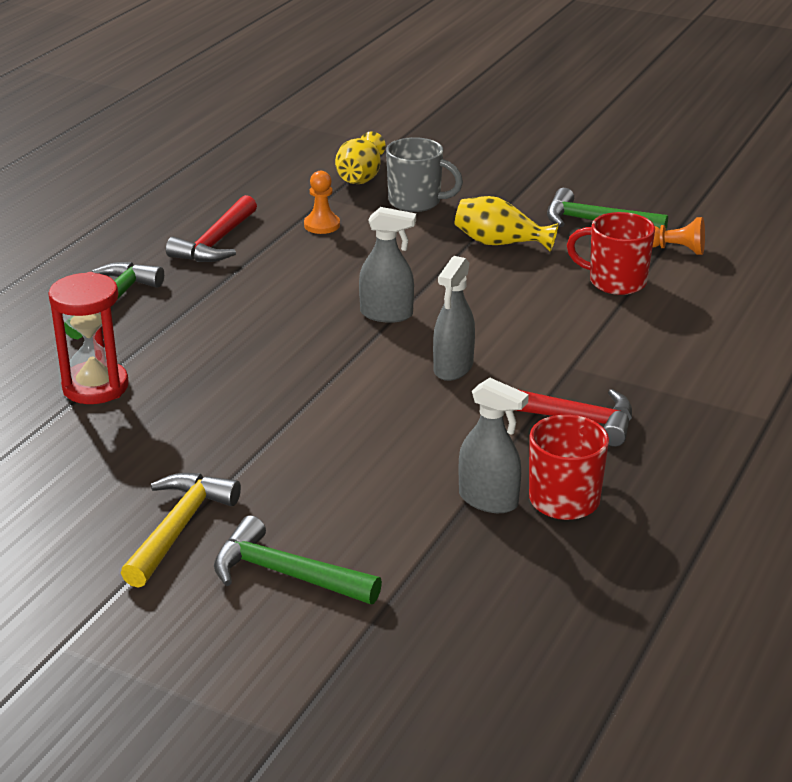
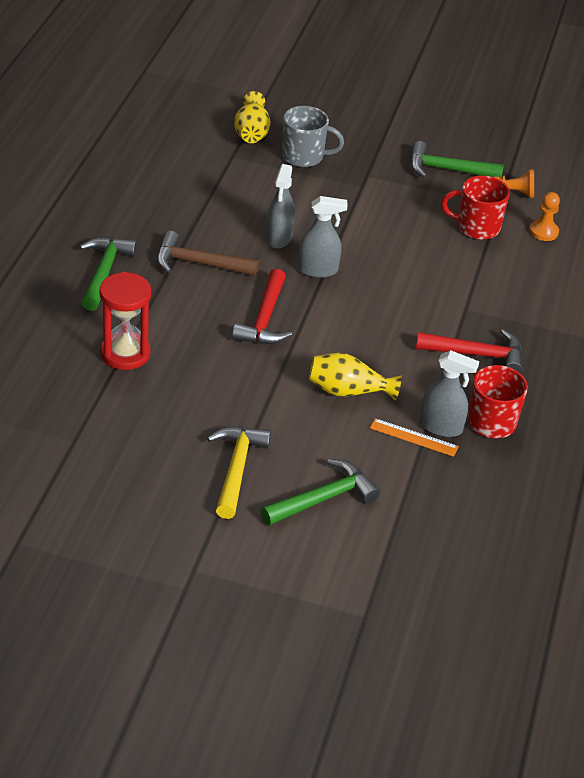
camera: 15 degrees left, 10 degrees up
red hammer [166,195,257,262] -> red hammer moved to [232,269,292,344]
green hammer [214,515,382,604] -> green hammer turned 135 degrees clockwise [261,459,380,526]
orange pawn [304,171,340,234] -> orange pawn moved to [530,192,560,241]
grey spray bottle [433,256,475,381] -> grey spray bottle moved to [266,164,295,249]
yellow vase [455,196,559,252] -> yellow vase moved to [309,353,402,401]
none -> brown hammer [157,231,259,276]
none -> orange ruler [370,418,459,457]

